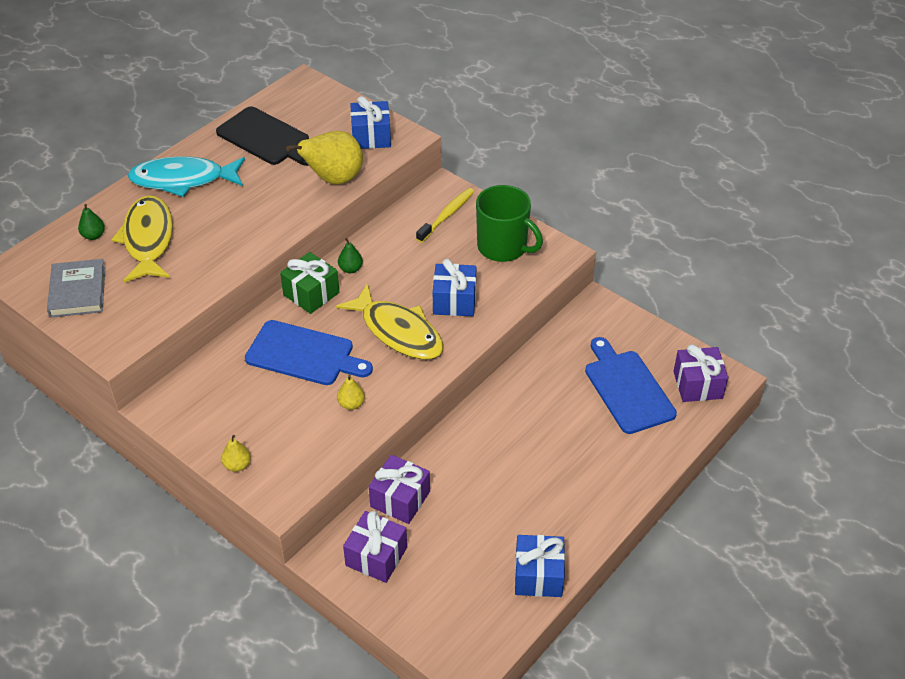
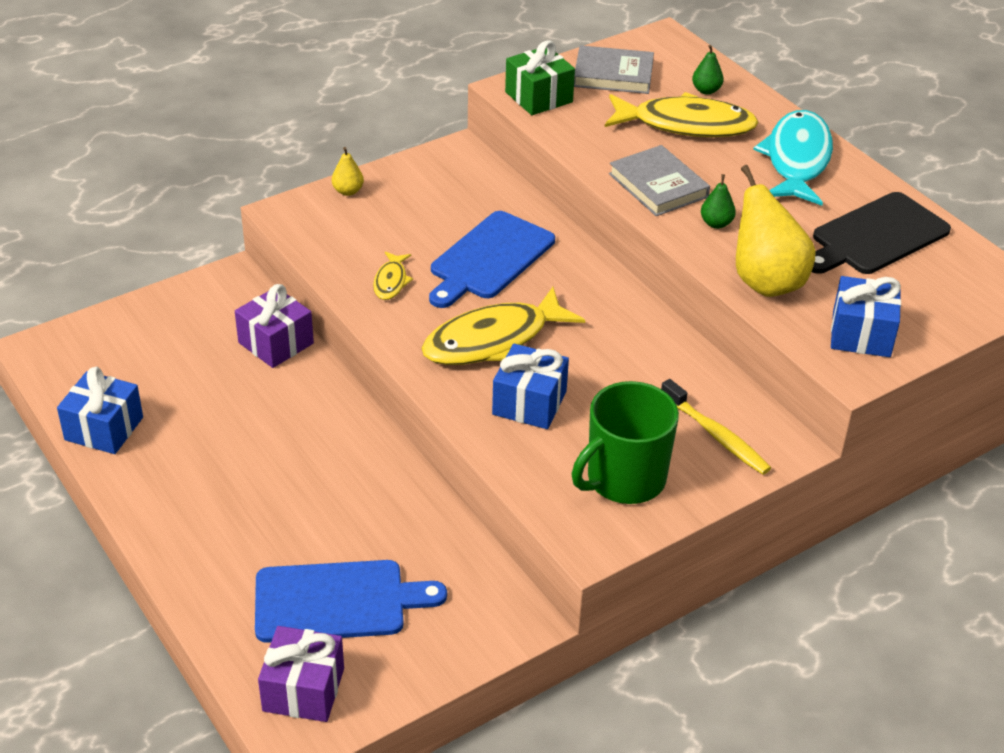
camera: 105 degrees right, 5 degrees down
green gift [280,252,340,314] -> green gift moved to [505,40,575,115]
yellow pear [337,375,365,410] -> yellow fish [373,251,413,300]
green pear [338,238,363,273] -> green pear moved to [701,174,736,229]
purple gift [343,511,407,583] -> none
none -> grey book [609,145,710,216]

